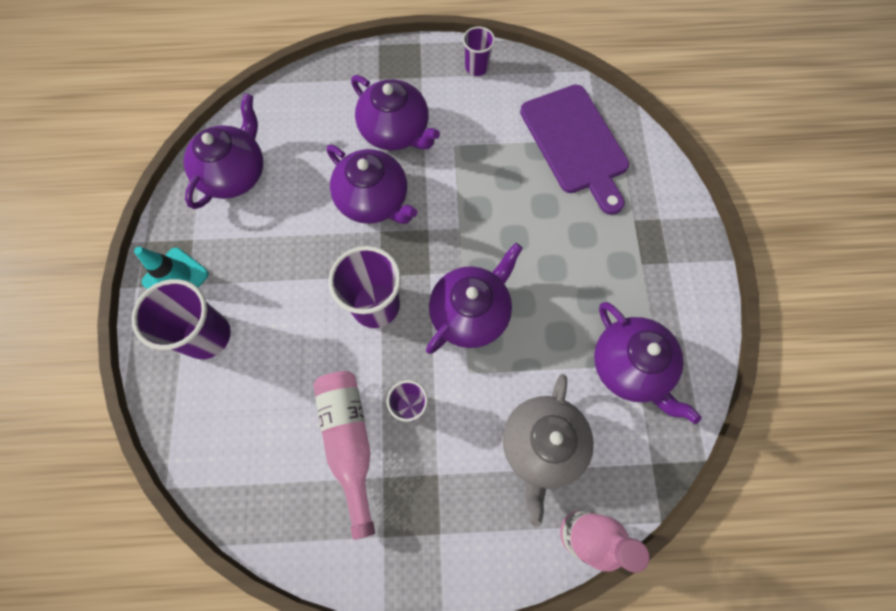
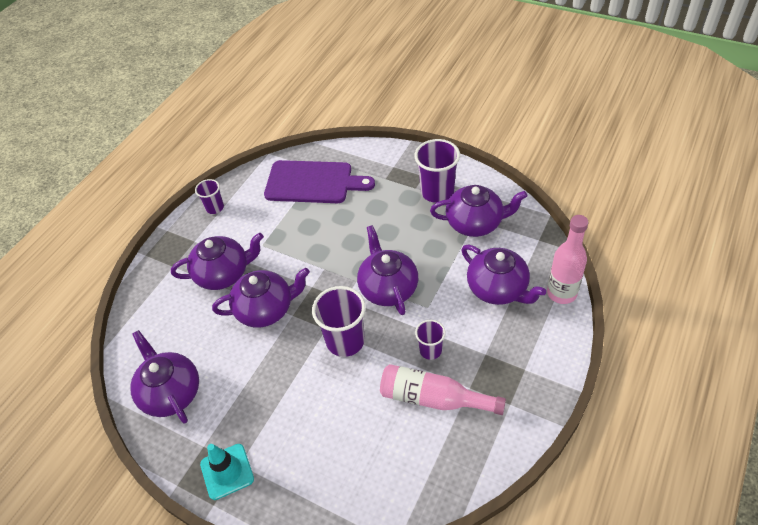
camera: 55 degrees left, 20 degrees down
purple cup [132,279,231,359] -> purple cup moved to [414,139,460,203]
grey teapot [503,374,594,527] -> purple teapot [461,245,546,305]

